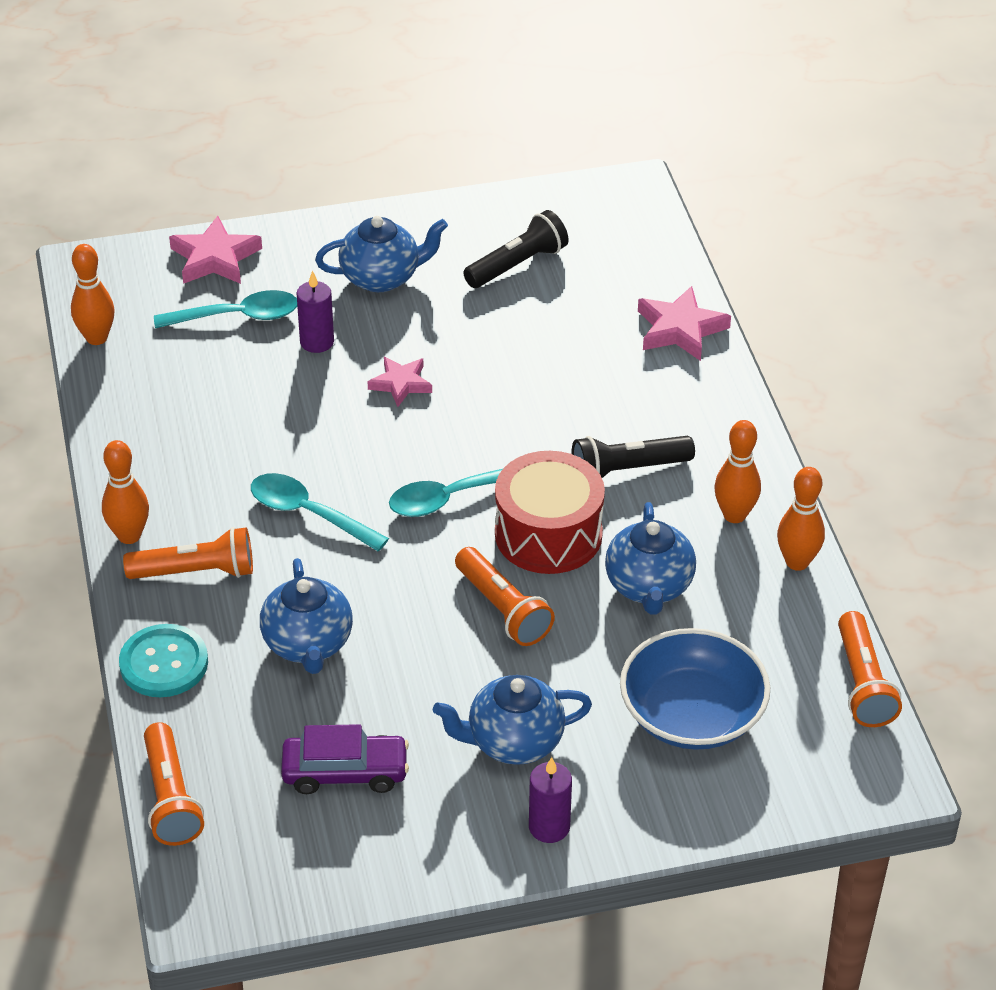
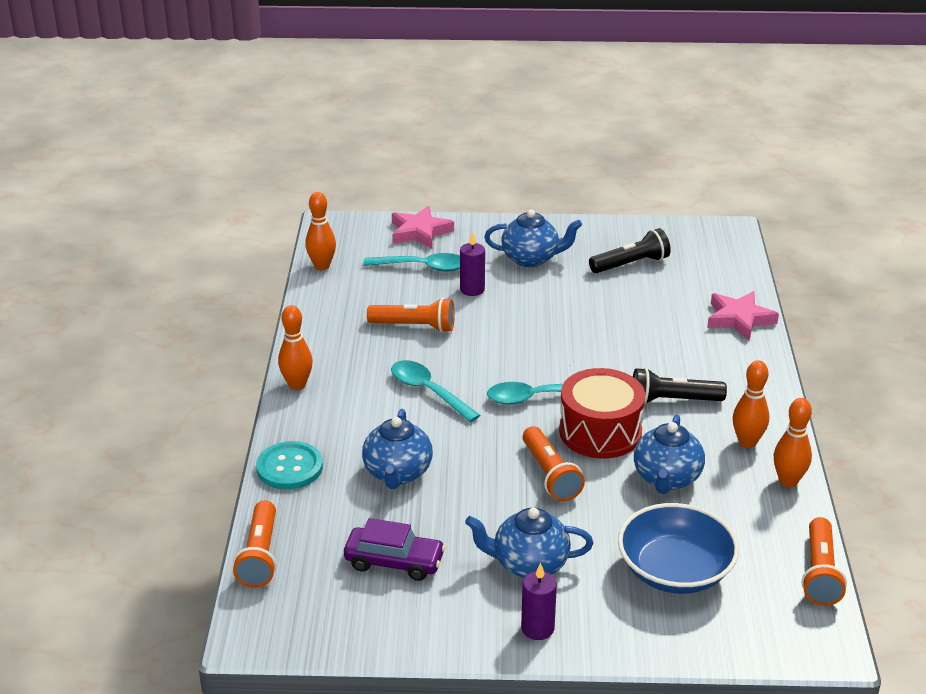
camera: 15 degrees right, 10 degrees down
orange flashlight [123,527,253,579] -> orange flashlight moved to [367,298,455,333]
pink star [367,357,432,407] -> none

